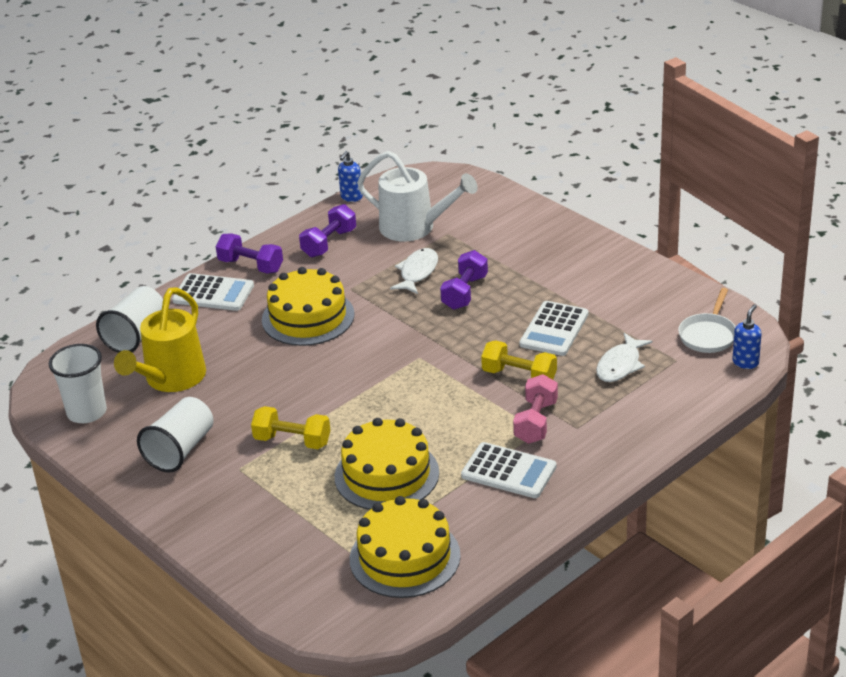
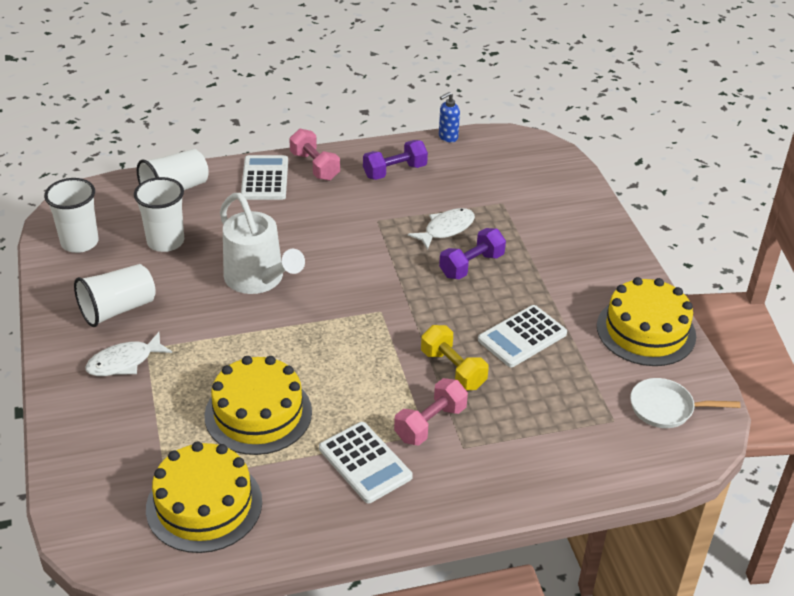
camera: 25 degrees right, 5 degrees up
yellow watering can [114,287,206,392] -> white cup [134,177,184,252]
white calculator [172,273,254,311] -> white calculator turned 135 degrees counterclockwise [241,155,288,200]
purple dumbbell [216,233,283,274] -> pink dumbbell [289,129,340,181]
yellow dumbbell [251,406,331,449] -> none
yellow cake [262,267,354,346] -> yellow cake moved to [597,277,696,366]
white watering can [357,151,478,242] -> white watering can moved to [220,193,305,294]
white fish [596,333,652,382] -> white fish moved to [85,332,172,376]
white pan [678,288,736,353] -> white pan turned 45 degrees clockwise [630,378,740,428]
blue soap dispenser [732,304,761,369] -> none

